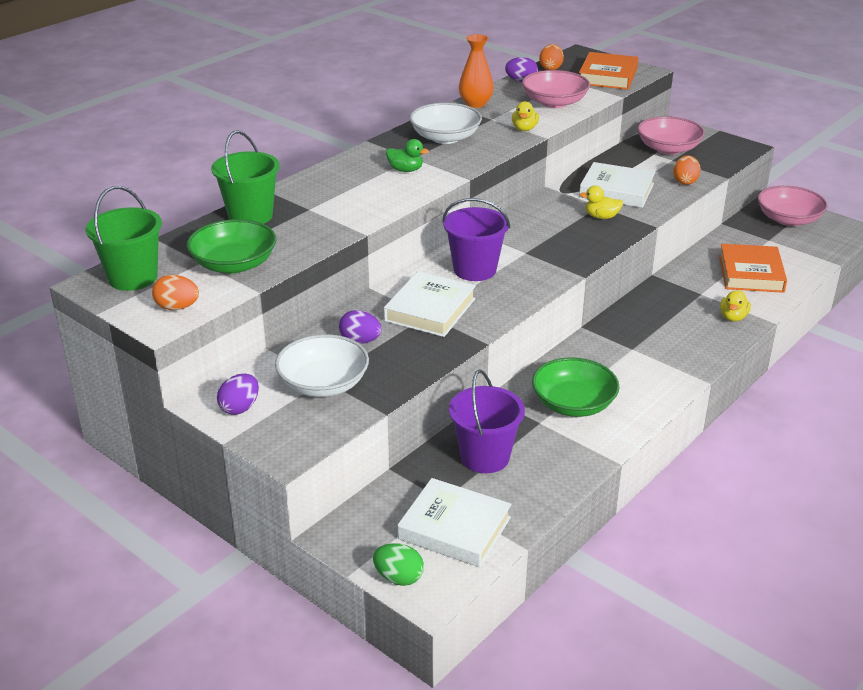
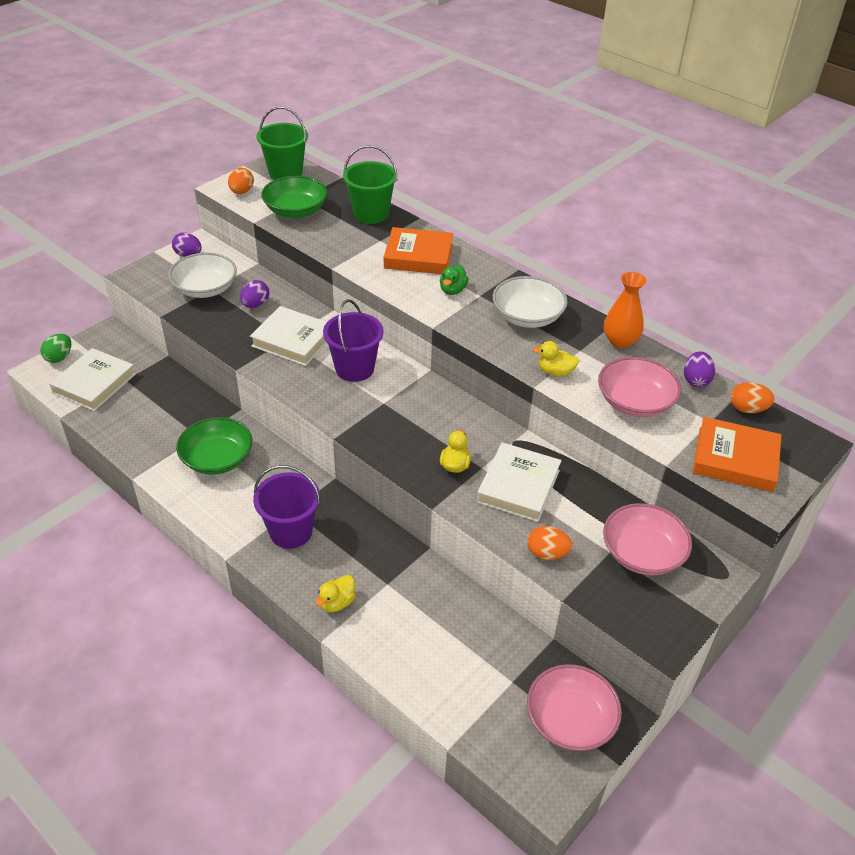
camera: 90 degrees right, 10 degrees up
purple bucket [449,370,525,473] -> purple bucket moved to [253,465,320,549]
orange book [719,244,787,293] -> orange book moved to [384,227,453,274]
yellow duck [720,290,751,322] -> yellow duck turned 75 degrees counterclockwise [315,575,356,612]

